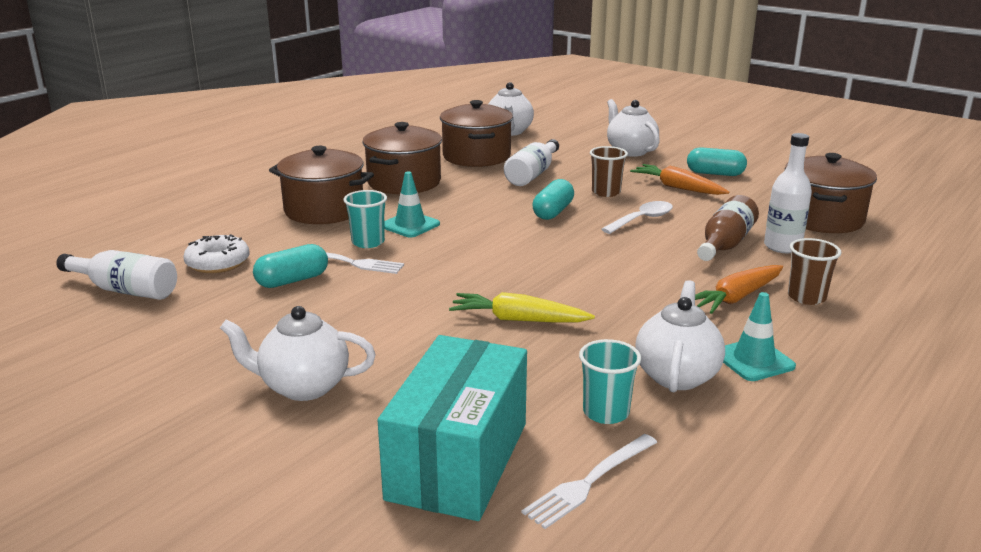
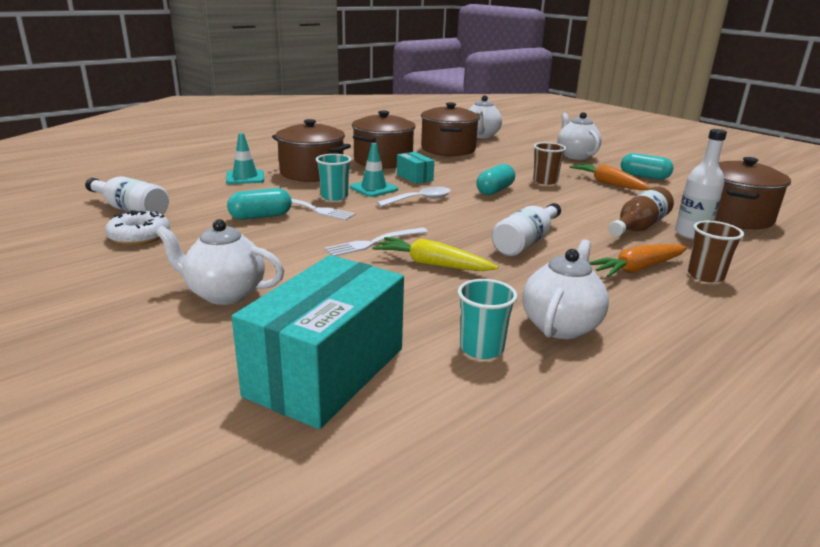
camera: 10 degrees right, 0 degrees up
white donut [183,234,249,273] -> white donut moved to [105,210,170,245]
white bottle [504,139,559,186] -> white bottle moved to [492,203,561,256]
white fork [522,434,657,529] -> white fork moved to [324,227,428,256]
white spoon [601,201,673,234] -> white spoon moved to [376,187,451,207]
turquoise traffic cone [723,292,796,381] -> turquoise traffic cone moved to [226,133,264,184]
none -> turquoise box [397,152,434,184]

